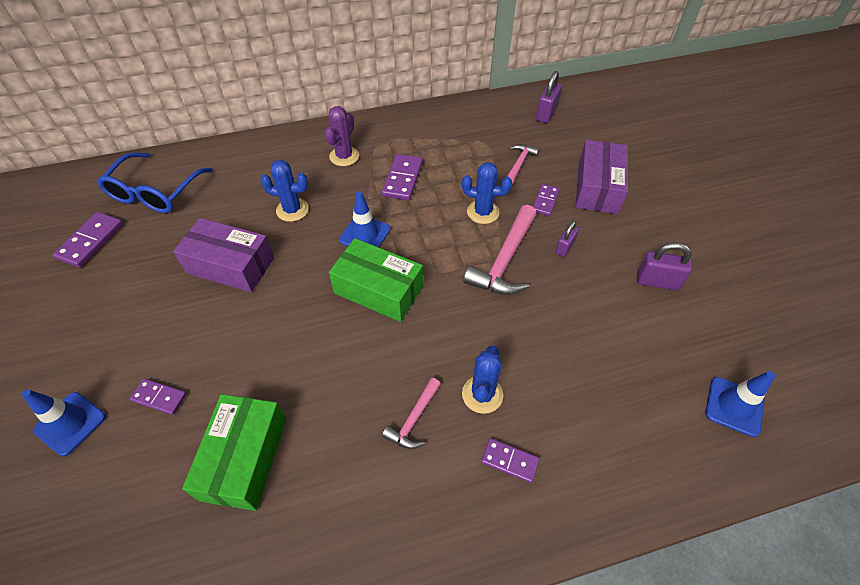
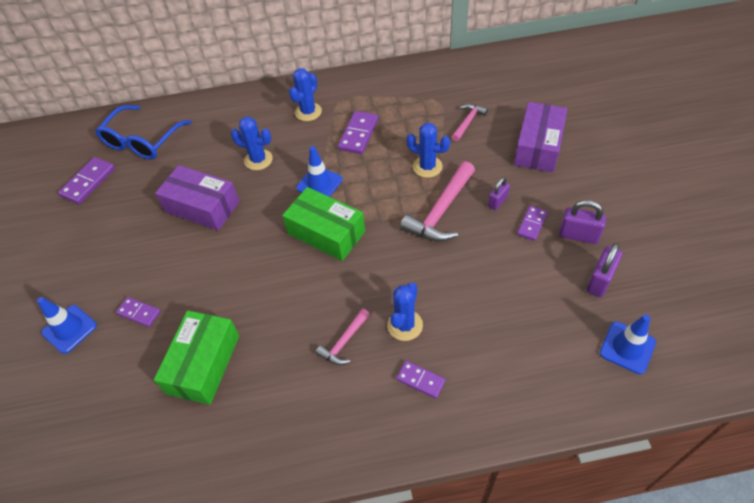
camera: 10 degrees right, 0 degrees up
purple cactus [324,106,359,166] -> blue cactus [289,68,322,121]
purple domino [533,184,560,216] -> purple domino moved to [517,206,548,241]
purple padlock [536,71,562,123] -> purple padlock moved to [586,243,622,297]

